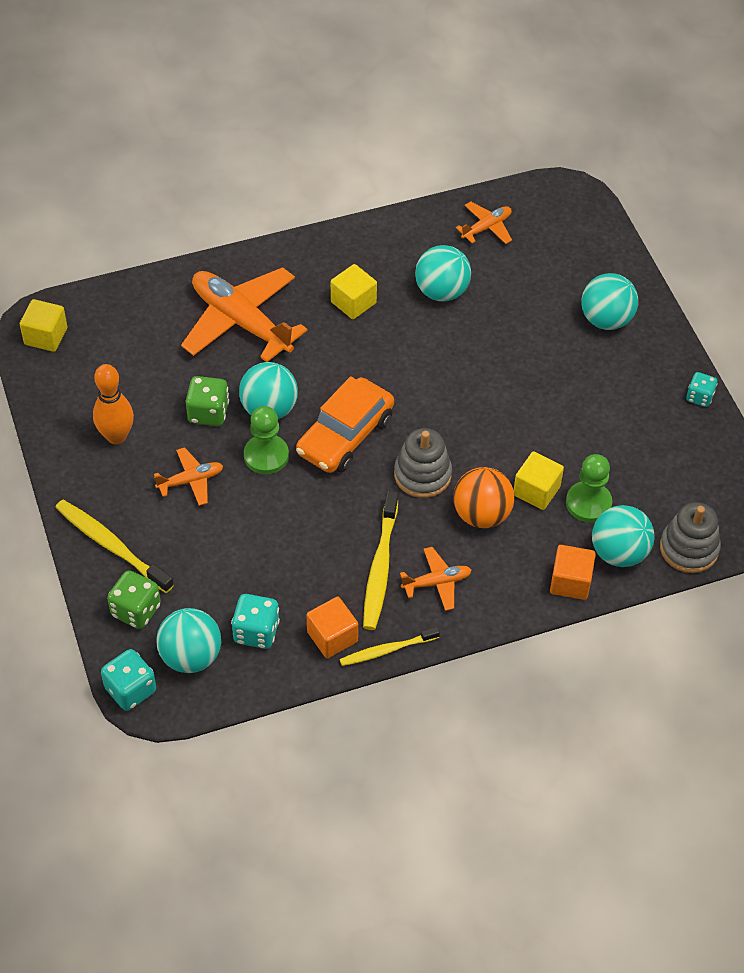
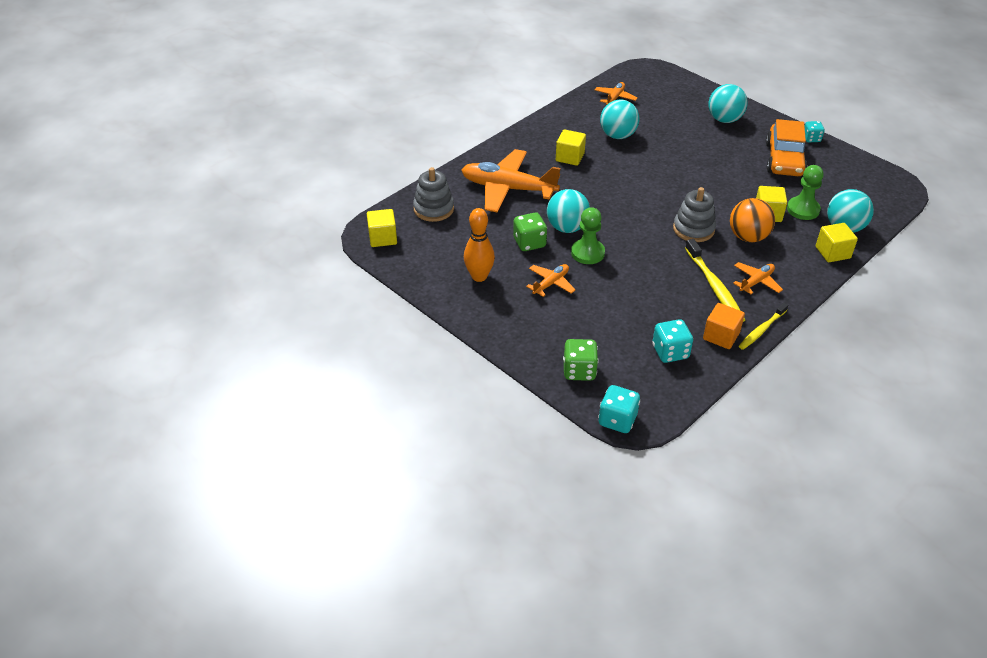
camera: 25 degrees left, 10 degrees down
yellow toothbrush [55,500,174,593] -> none
turquoise ball [156,608,221,673] -> none
orange car [296,376,394,473] -> orange car moved to [766,119,808,176]
orange cube [550,545,596,600] -> yellow cube [816,223,858,262]
grey stacking toy [660,502,721,573] -> grey stacking toy moved to [413,167,454,222]

